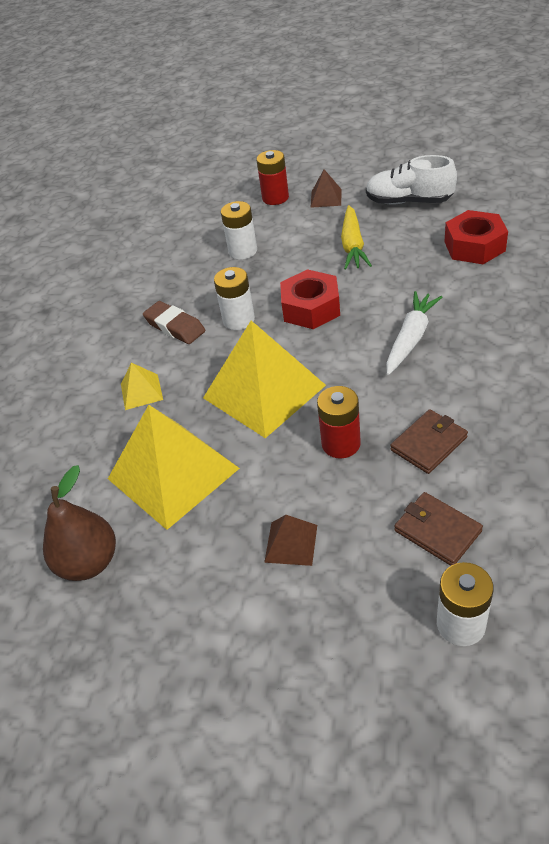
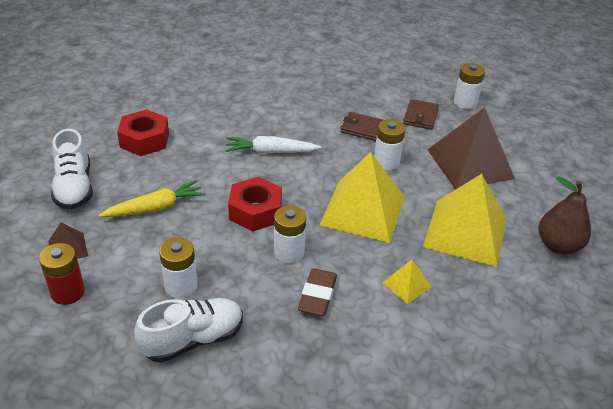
camera: 125 degrees left, 5 degrees down
brown pyramid [264,515,317,566] -> brown pyramid [428,107,515,190], size x2.22
red battery [317,386,361,458] -> white battery [374,119,405,170]
none -> white shoe [134,298,243,363]

